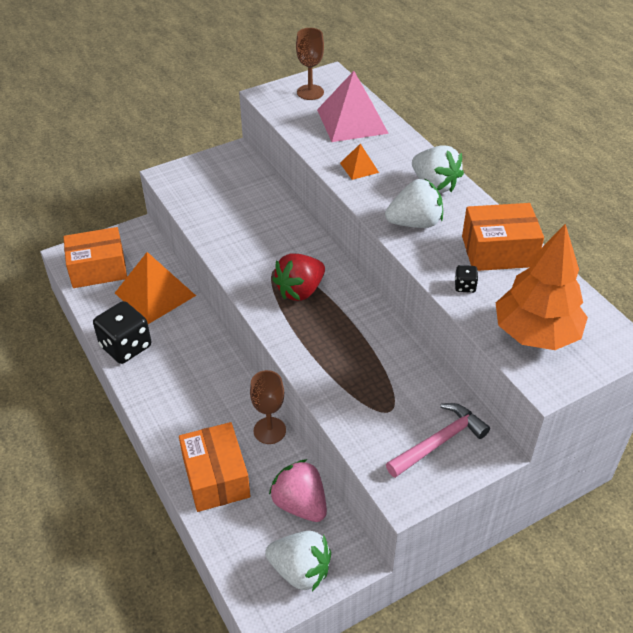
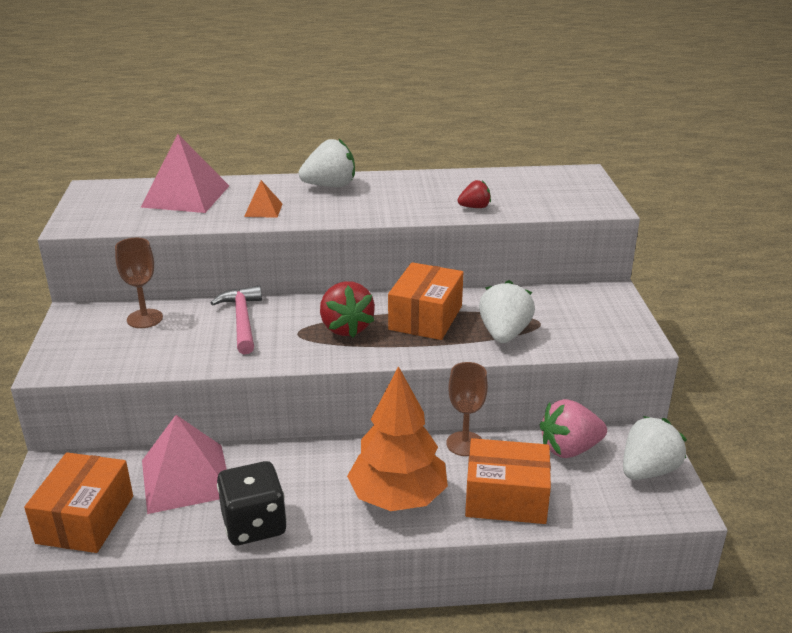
camera: 65 degrees left, 15 degrees down
orange pyramid [115,252,196,324] -> pink pyramid [142,415,227,514]
brown goblet [296,28,324,100] -> brown goblet moved to [115,238,163,328]
white strawberry [385,178,443,228] -> white strawberry moved to [479,280,535,343]
pink hammer [386,403,490,478] -> pink hammer moved to [211,286,262,354]
black dice [455,265,478,293] -> red strawberry [458,180,491,208]
orange box [462,203,544,271] -> orange box moved to [388,262,463,340]
orange tree [496,224,588,350] -> orange tree moved to [347,366,448,511]

